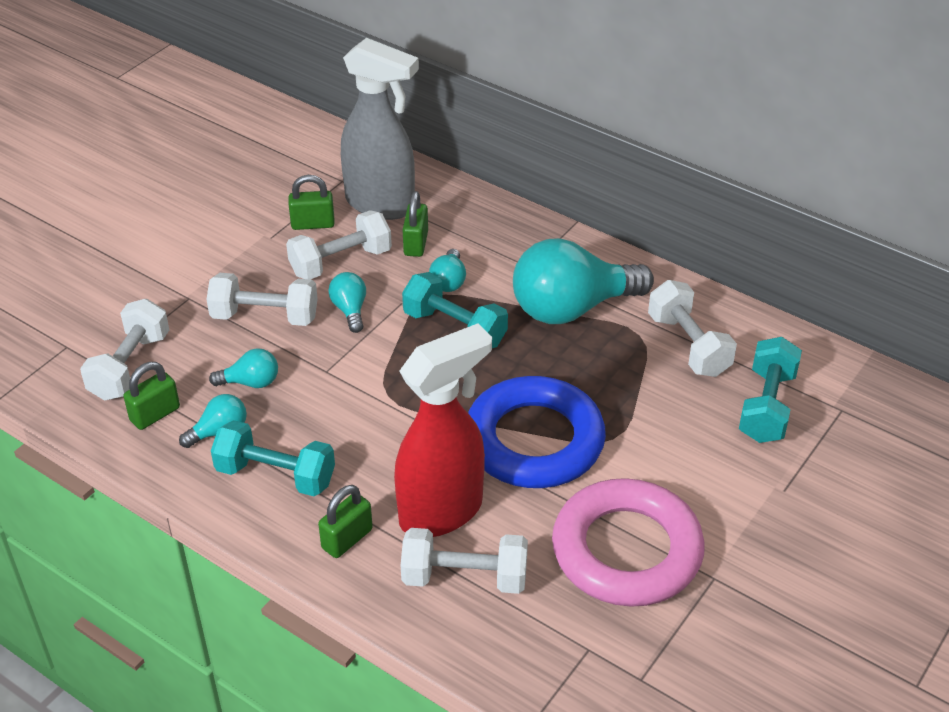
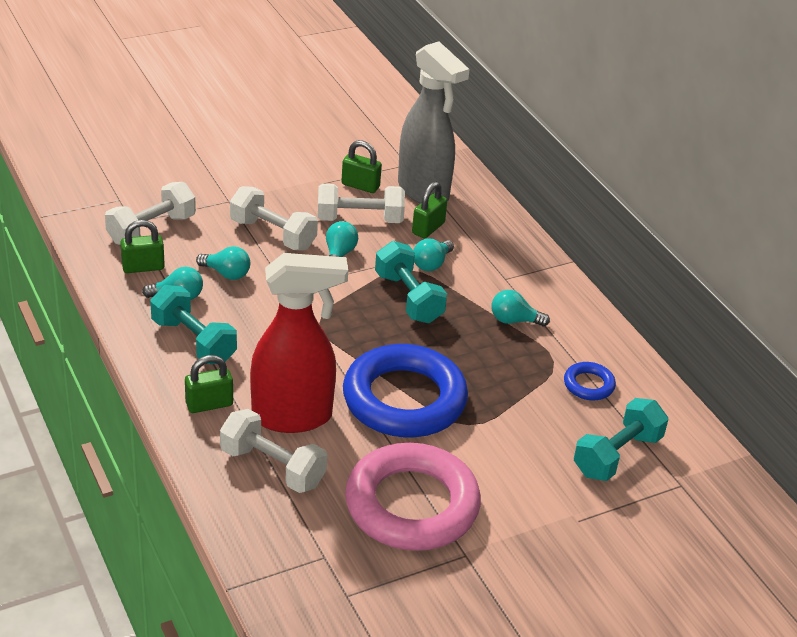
camera: 25 degrees right, 5 degrees down
turquoise light bulb [513,238,654,324] -> turquoise light bulb [491,290,550,327], size x0.45
white dumbbell [648,280,737,377] -> blue ring [564,362,616,400]

